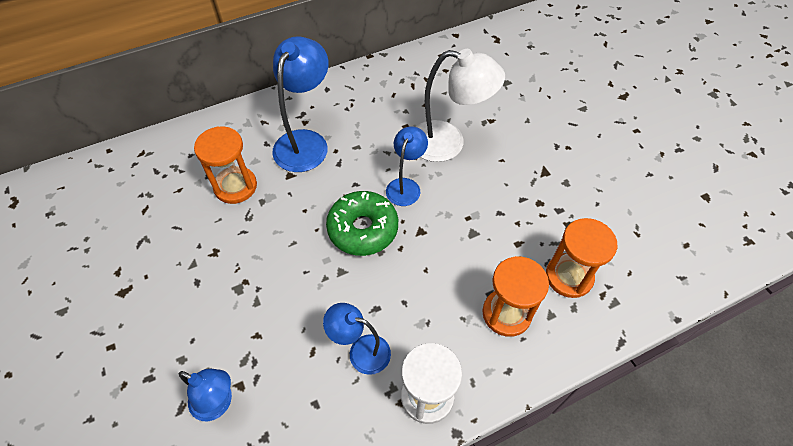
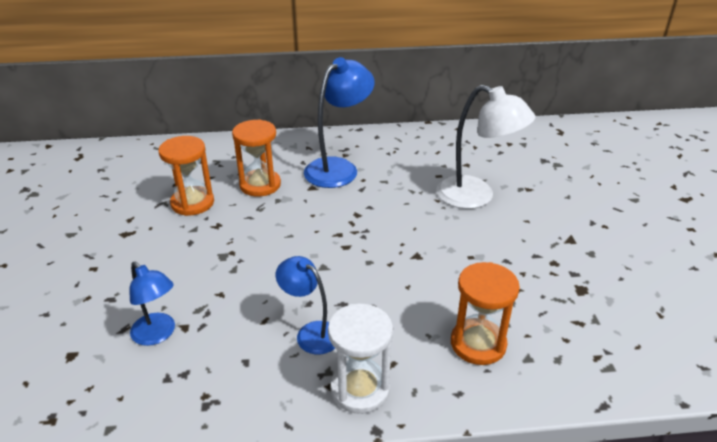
camera: 20 degrees right, 20 degrees down
green donut [326,191,398,256] -> none
blue lamp [386,126,428,206] -> none
orange hourglass [546,218,618,298] -> orange hourglass moved to [158,136,214,216]

